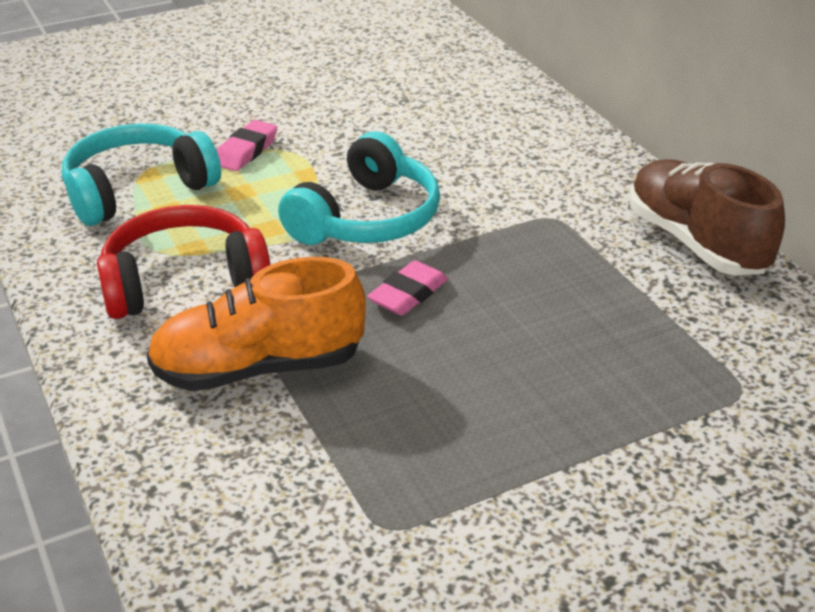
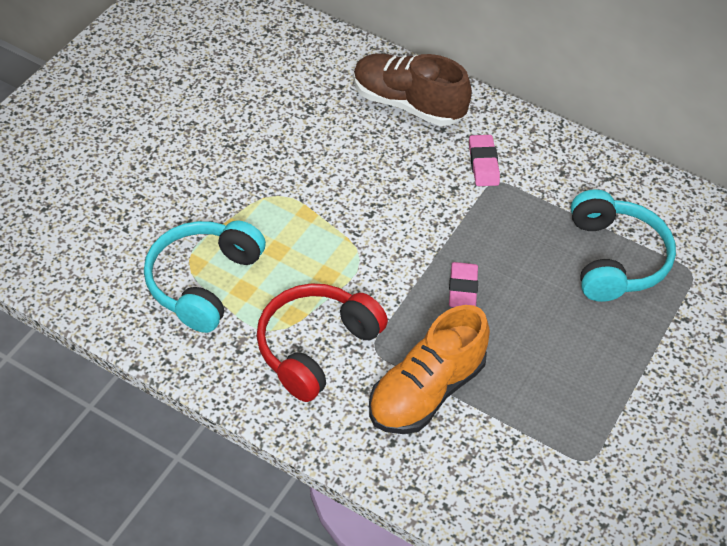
camera: 35 degrees left, 15 degrees up
pink eraser [217,120,277,171] -> pink eraser moved to [469,135,500,186]
turquoise headphones [278,131,440,245] -> turquoise headphones moved to [571,189,676,302]
brown shoe [630,159,785,275] -> brown shoe moved to [353,53,472,126]

